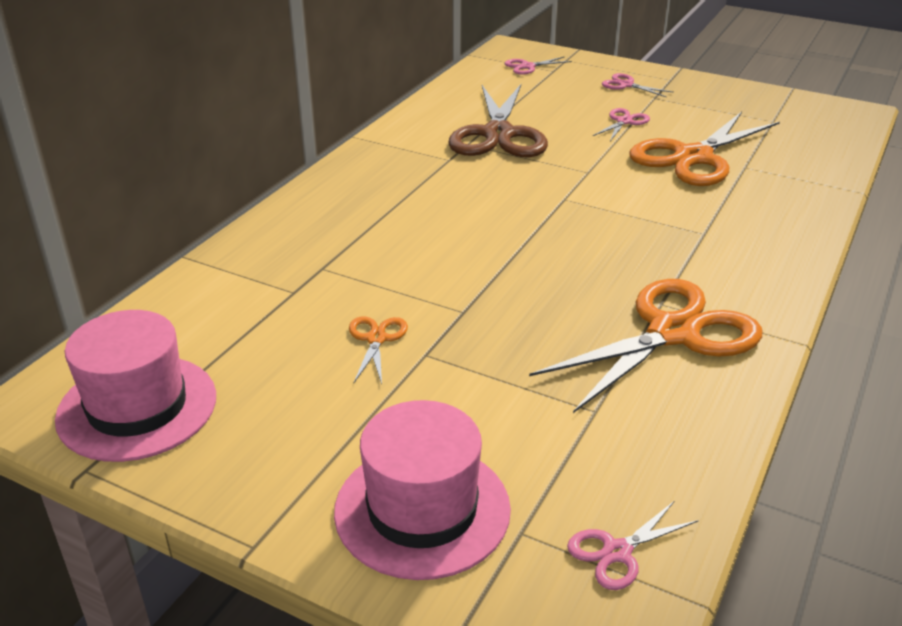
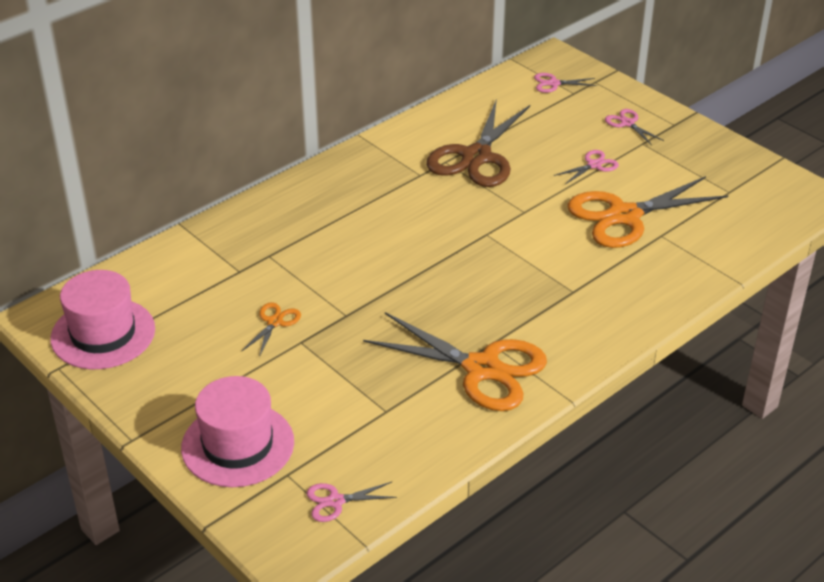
camera: 20 degrees right, 5 degrees up
orange scissors [529,279,762,413] -> orange scissors turned 45 degrees clockwise [363,312,547,411]

